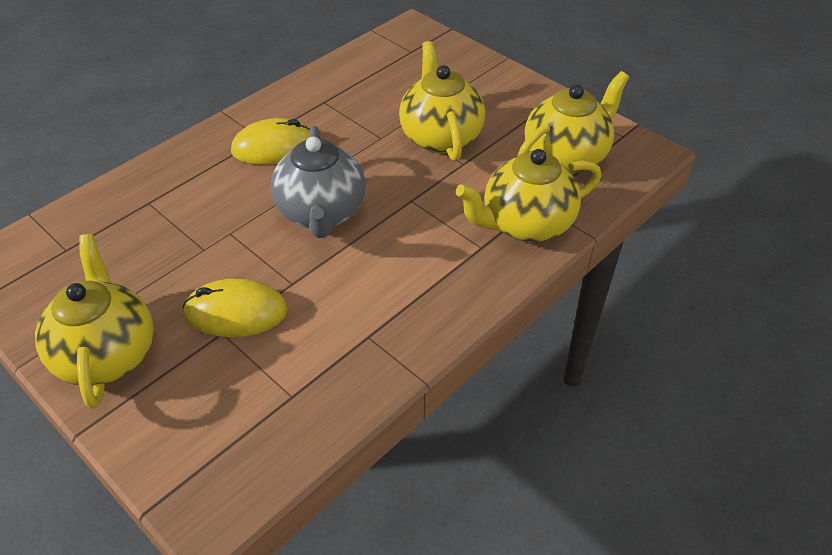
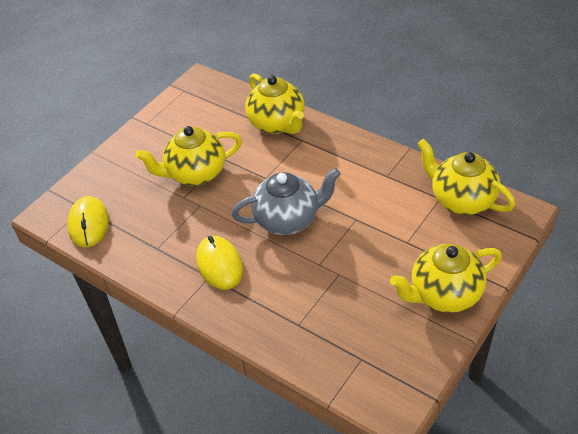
camera: 95 degrees left, 0 degrees up
yellow mouse [183,278,288,337] -> yellow mouse moved to [67,196,109,247]
yellow teapot [517,71,629,174] -> yellow teapot moved to [417,139,515,215]

